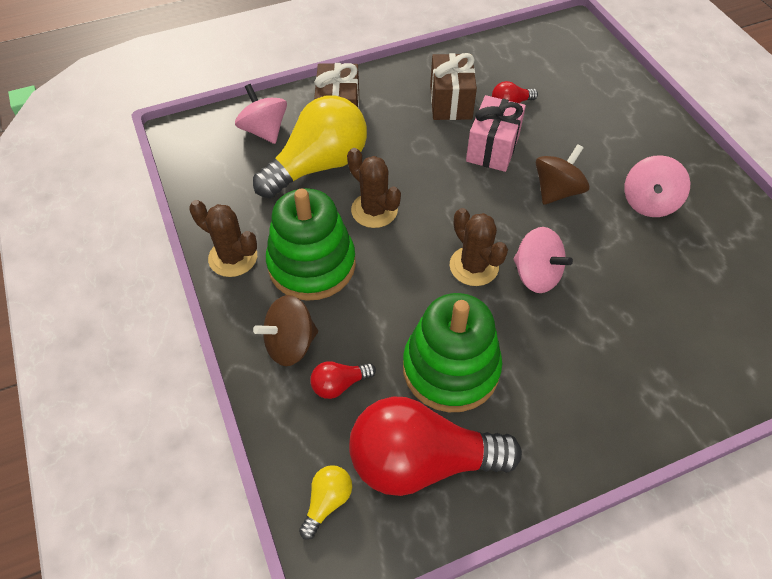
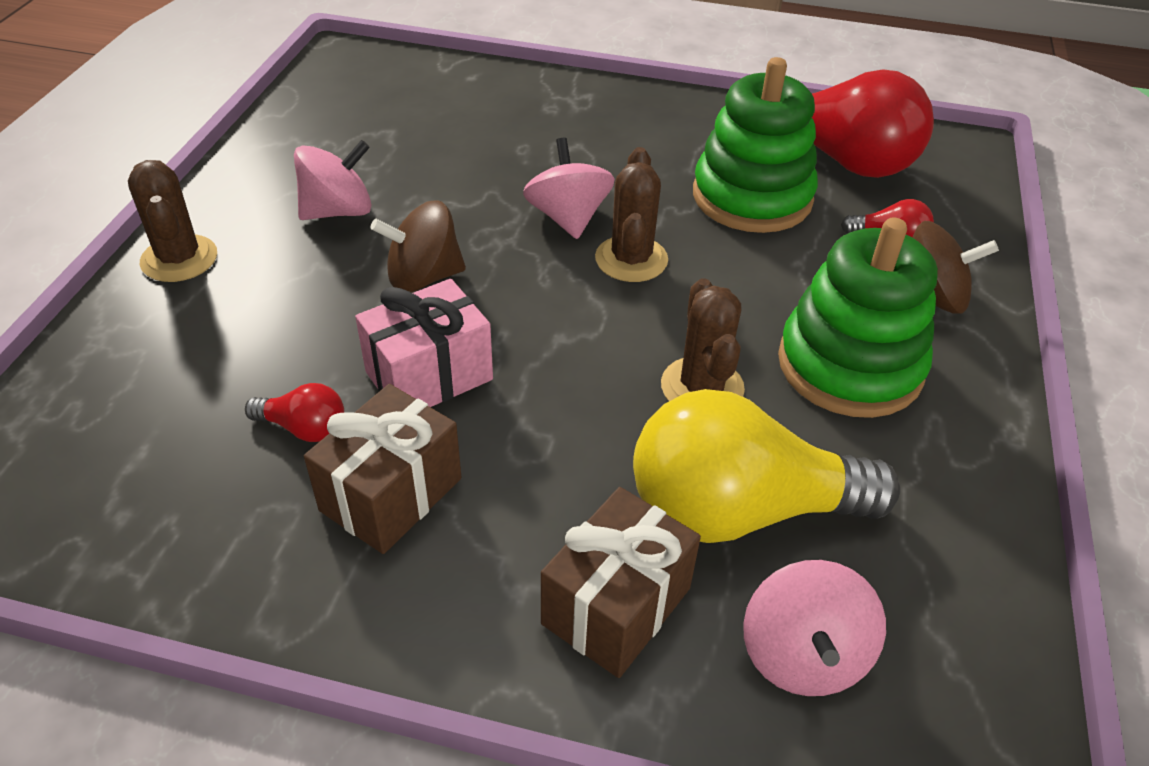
camera: 145 degrees left, 10 degrees down
brown cactus [189,200,257,277] -> brown cactus moved to [128,160,217,282]
yellow light bulb [299,465,352,540] -> none

